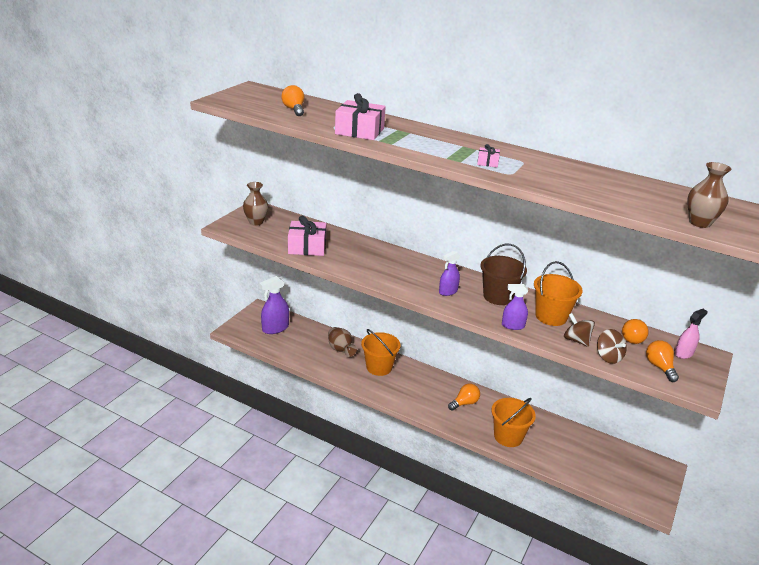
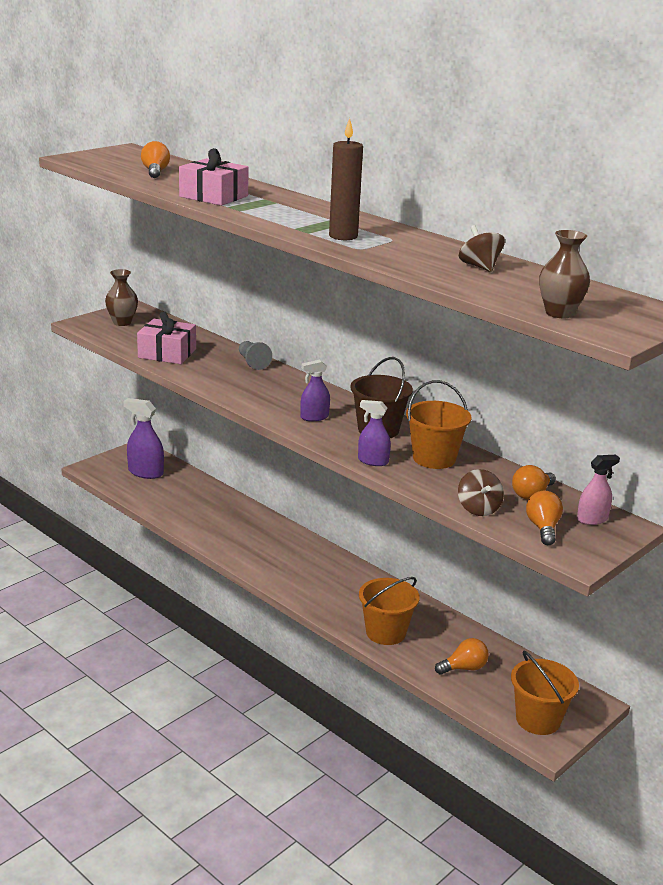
camera: 15 degrees right, 5 degrees down
purple spray bottle [259,276,289,334] -> purple spray bottle turned 45 degrees clockwise [124,398,164,479]
brown vase [328,327,357,357] -> none
orange bucket [361,329,401,376] -> orange bucket moved to [511,651,579,735]
orange light bulb [448,383,480,411] -> orange light bulb moved to [435,638,489,675]
pink gift [477,144,500,167] -> brown candle [329,118,363,240]
brown spinning top [564,313,595,347] -> brown spinning top moved to [459,225,505,272]
none -> grey pawn [239,341,272,370]

